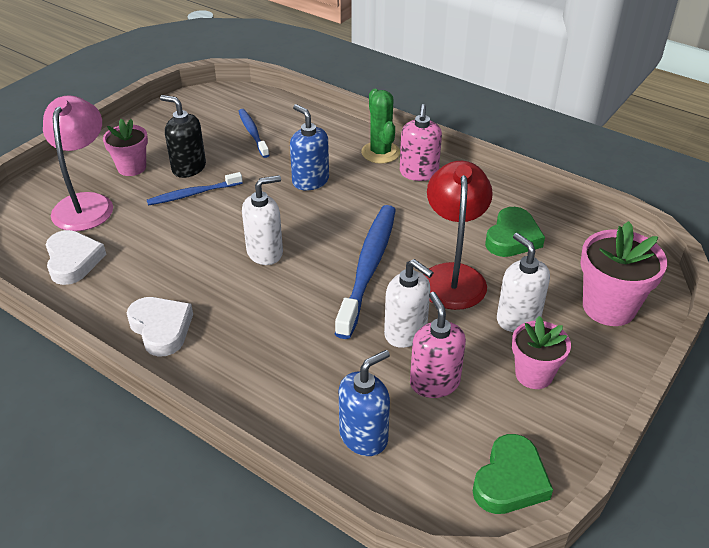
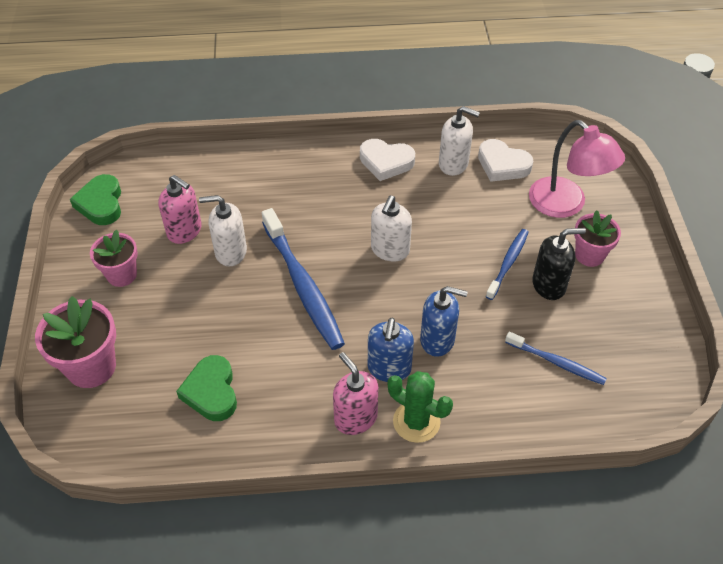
camera: 140 degrees right, 10 degrees up
blue soap dispenser [339,350,390,456] -> blue soap dispenser moved to [368,318,414,382]
red lamp [425,161,493,310] -> none
white soap dispenser [497,233,550,332] -> white soap dispenser moved to [439,106,480,176]

